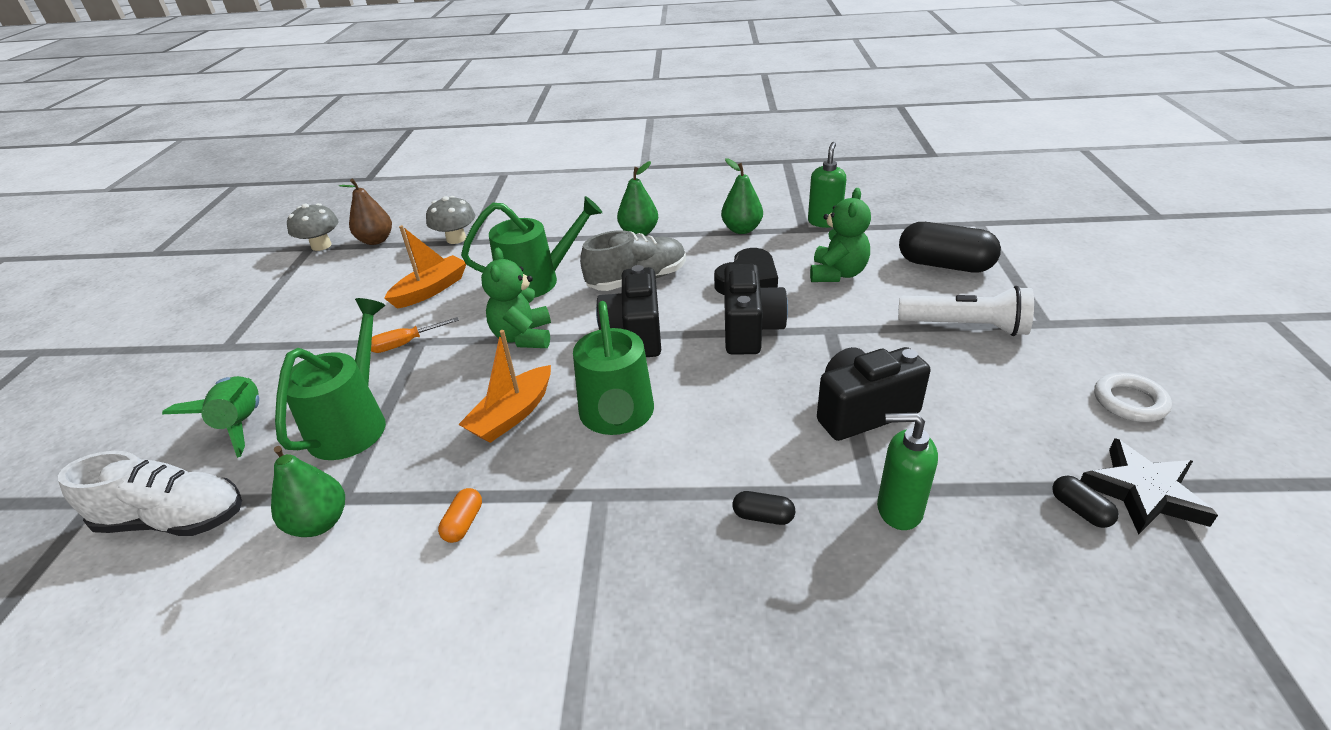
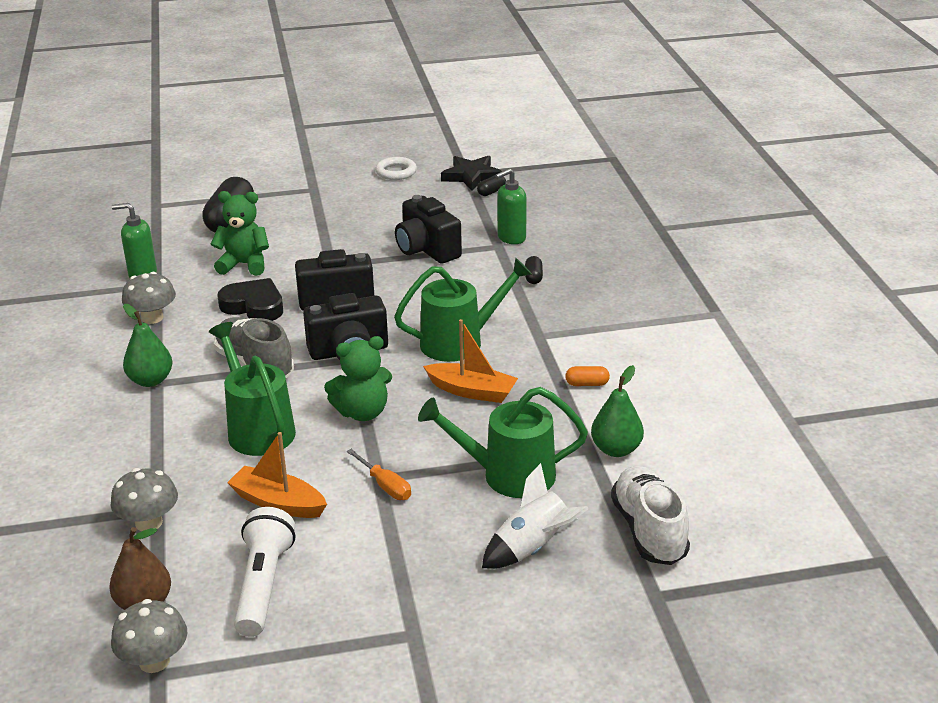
camera: 105 degrees left, 5 degrees down
green rocket [162,376,259,458] -> white rocket [482,463,589,569]
green pear [721,158,763,234] -> grey mushroom [122,272,176,324]
green soap dispenser [877,413,938,530] -> green soap dispenser turned 60 degrees clockwise [495,168,527,244]
white flashlight [898,286,1034,336] -> white flashlight moved to [234,507,295,637]

